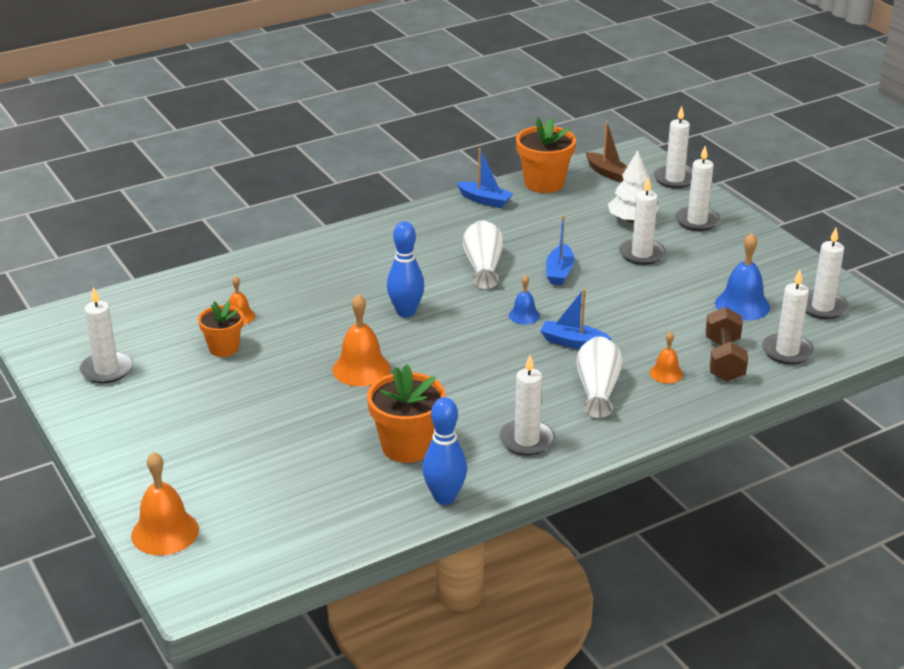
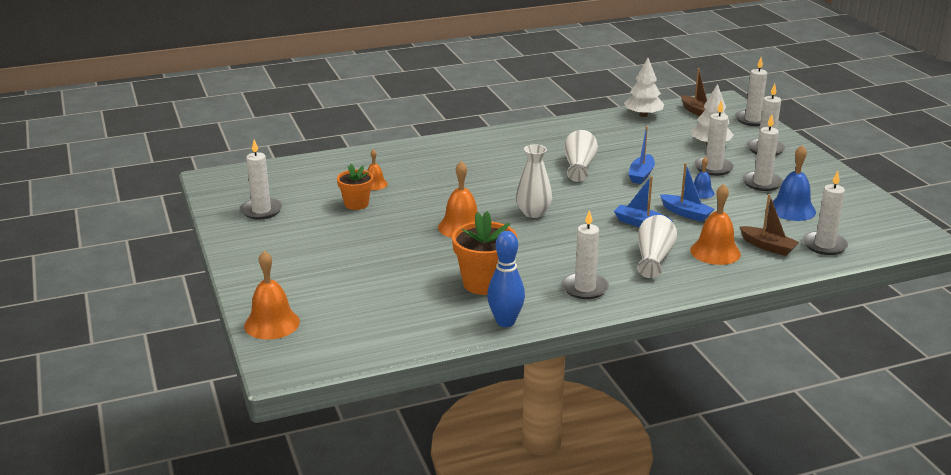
camera: 10 degrees right, 5 degrees down
blue bowling pin [387,221,424,317] -> none
blue boat [456,148,514,208] -> blue boat moved to [660,163,714,222]
blue bell [509,275,540,324] -> blue bell moved to [694,157,715,198]
orange flower pot [516,117,576,193] -> white tree [624,58,664,117]
orange bell [650,331,683,384] -> orange bell [690,184,741,265], size x1.76
brown dumbbell [706,307,748,382] -> brown boat [739,194,799,256]
white candle [806,228,849,319] -> white candle moved to [743,114,783,191]
none -> white vase [516,144,552,218]

